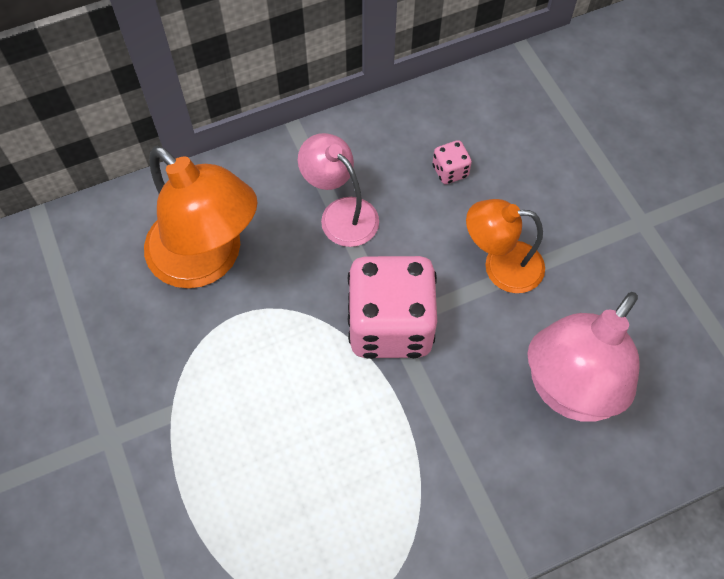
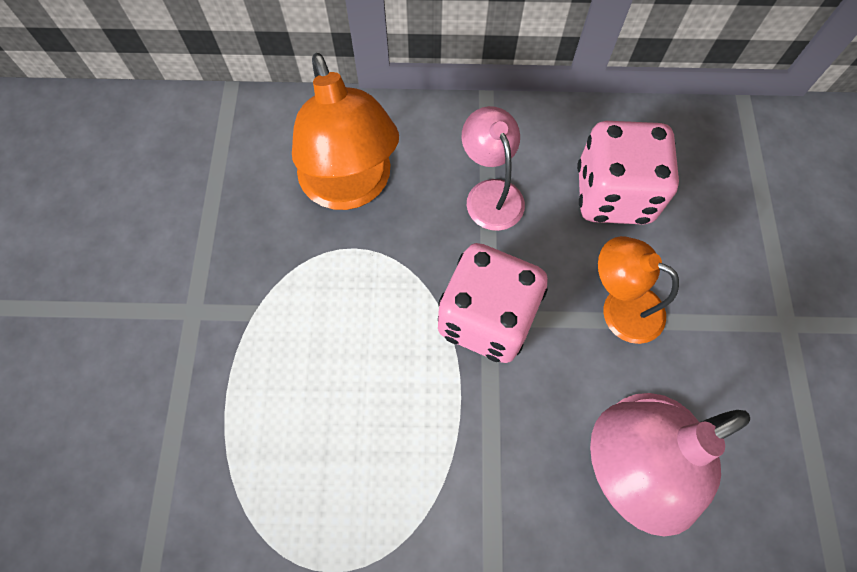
camera: 25 degrees right, 5 degrees up
pink dice [433,140,472,184] -> pink dice [577,121,679,225], size x2.42

